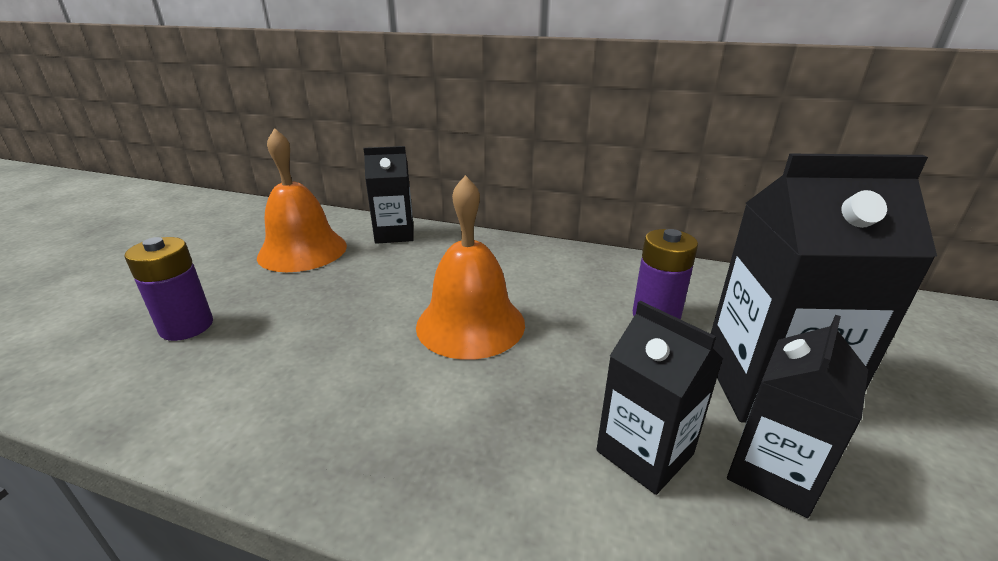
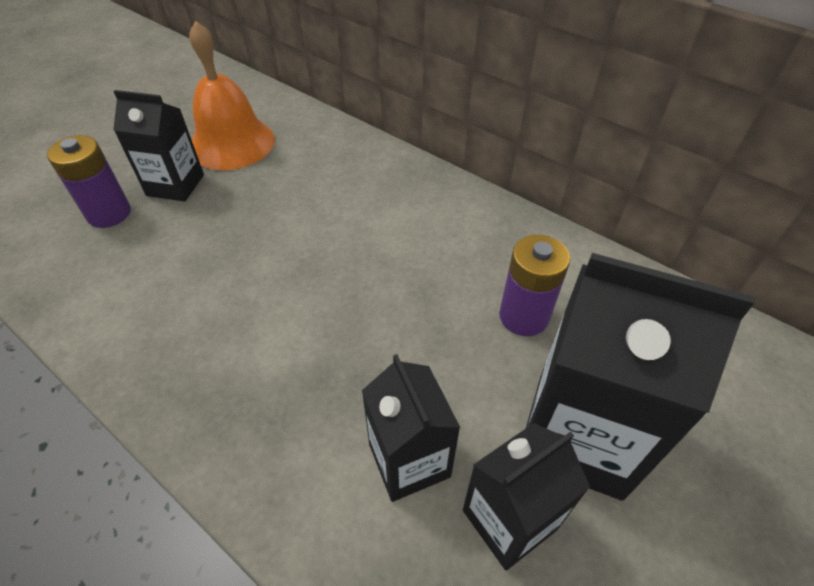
camera: 20 degrees right, 20 degrees up
black carton [363,146,413,244] -> black carton moved to [113,90,204,201]
orange bell [416,175,525,360] -> none

